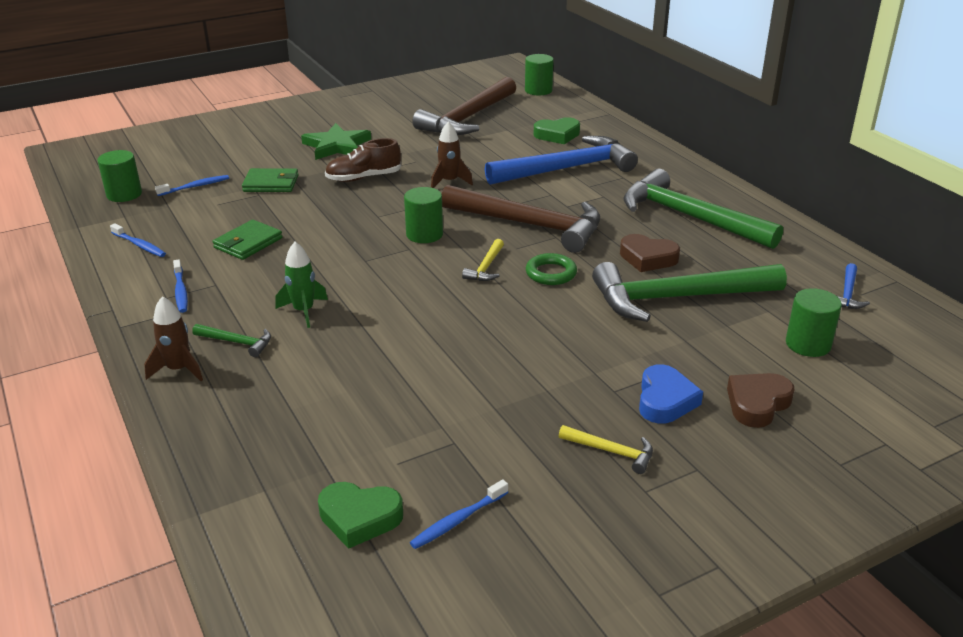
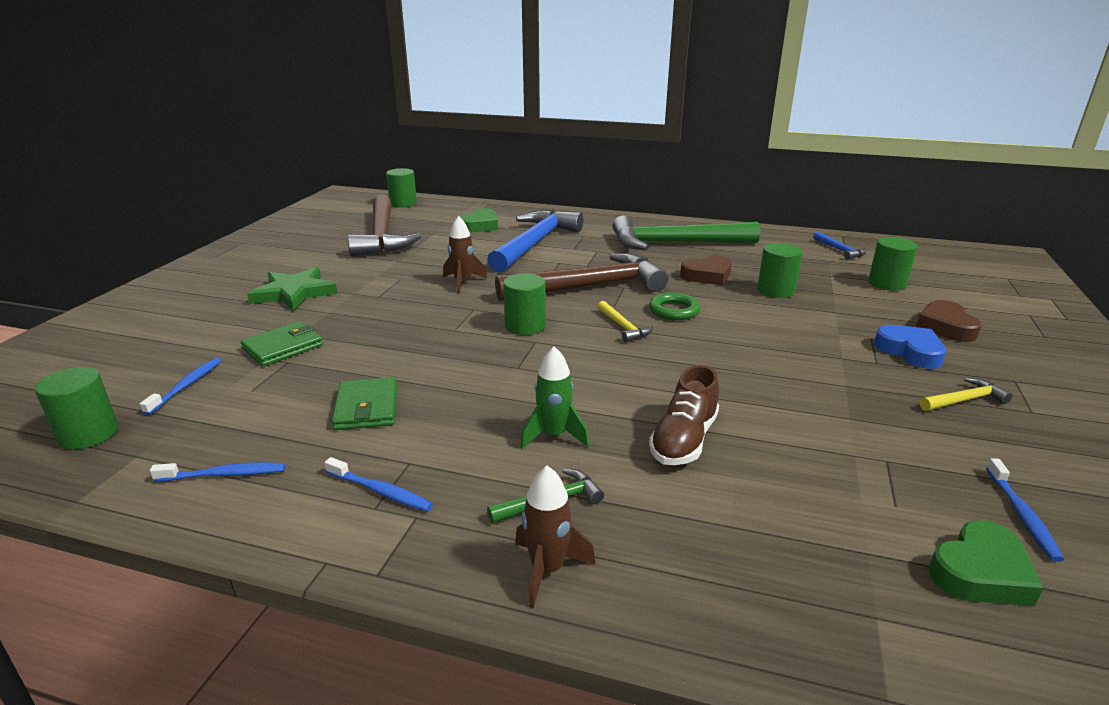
camera: 45 degrees left, 5 degrees down
brown shoe [325,138,401,182] -> brown shoe moved to [649,365,719,465]
green hammer [592,262,787,322] -> green cylinder [757,243,803,298]

